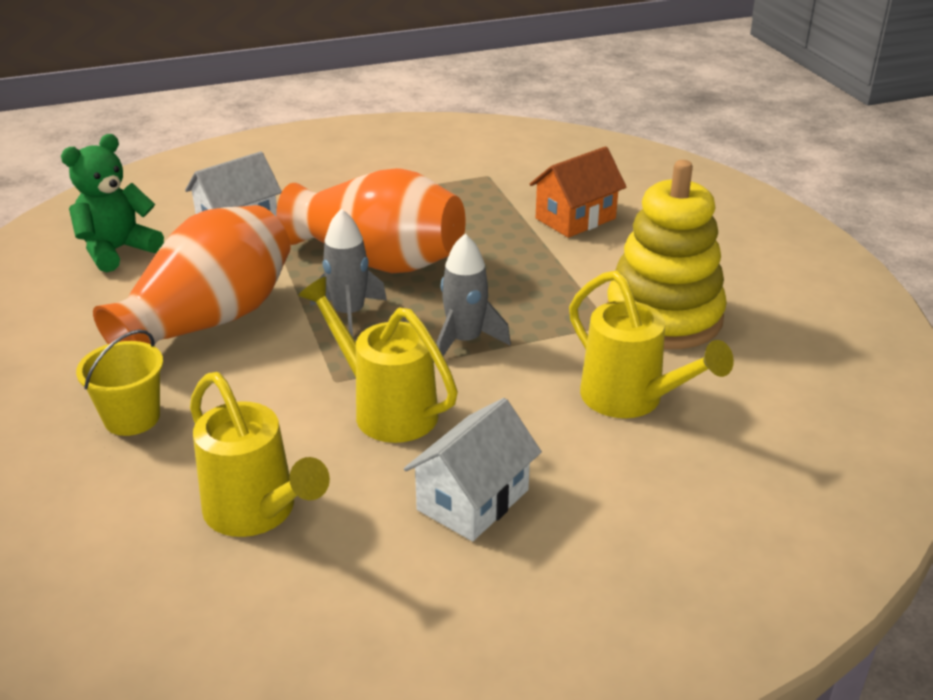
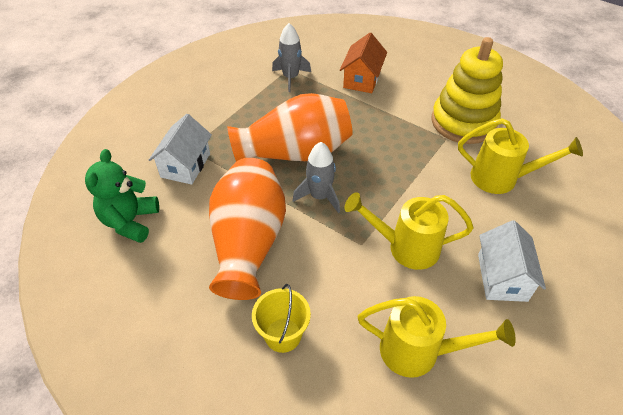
camera: 35 degrees left, 15 degrees up
grey rocket [437,234,511,356] -> grey rocket moved to [272,23,311,92]

